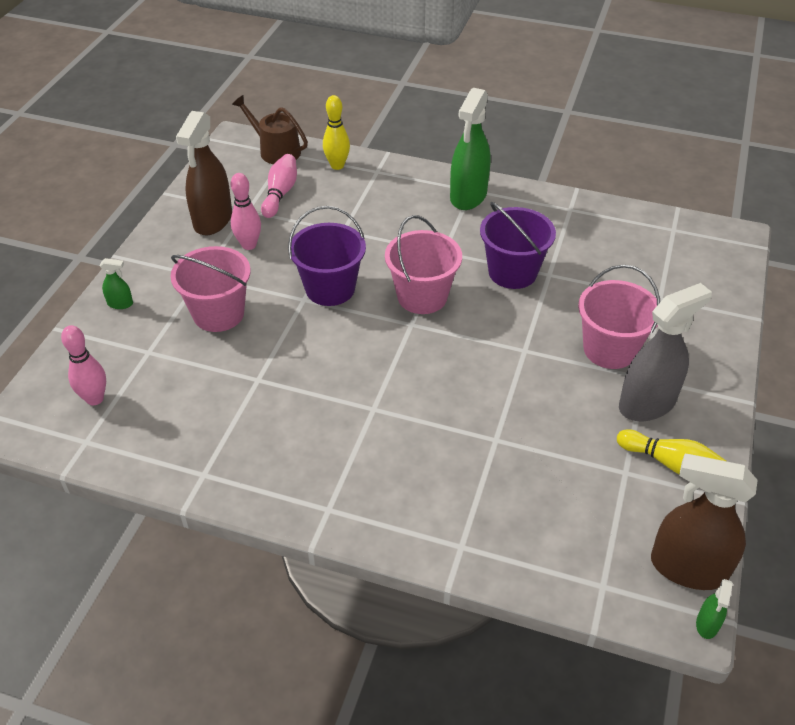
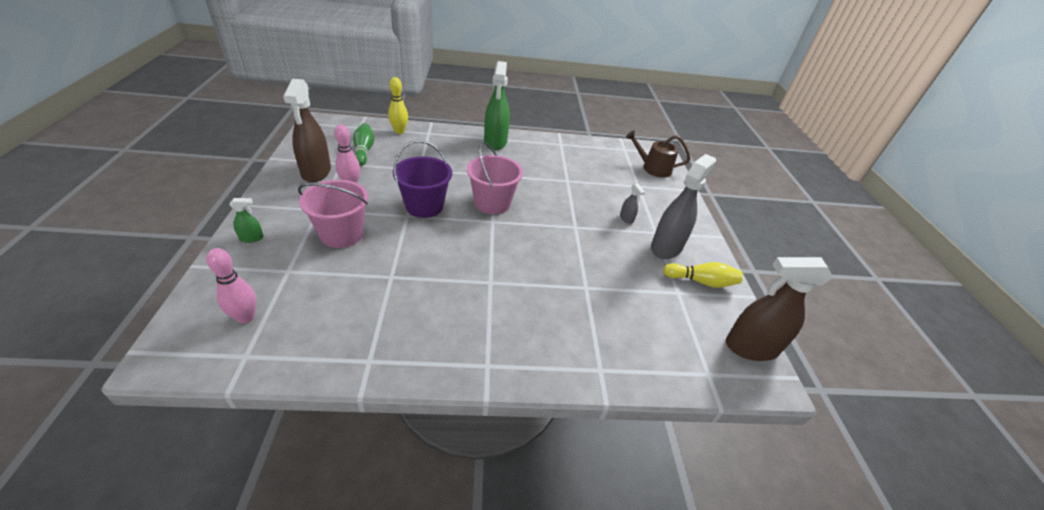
camera: 25 degrees left, 5 degrees down
brown watering can [232,95,308,164] -> brown watering can moved to [626,131,690,178]
pink bowling pin [261,154,297,218] -> green bowling pin [353,123,374,166]
purple bucket [480,202,556,289] -> none
pink bucket [578,265,660,369] -> grey spray bottle [620,184,645,224]
green spray bottle [696,579,733,639] -> none

